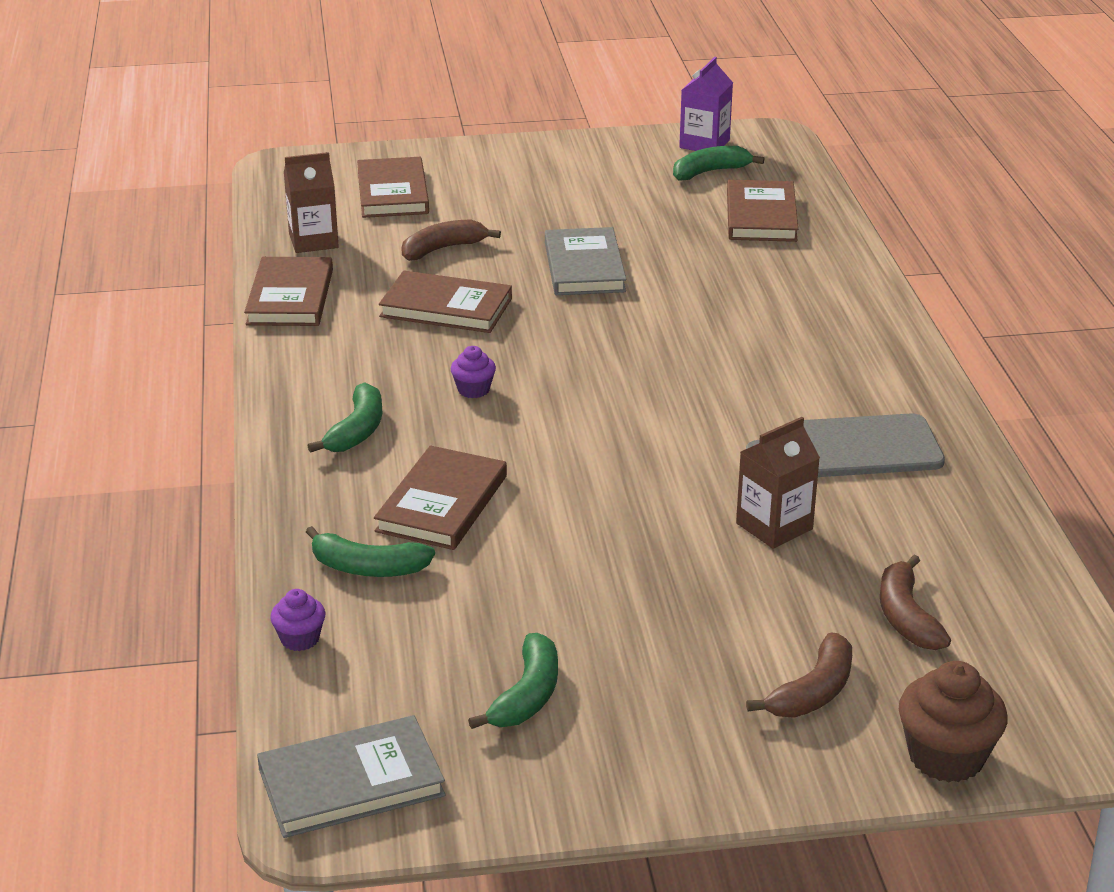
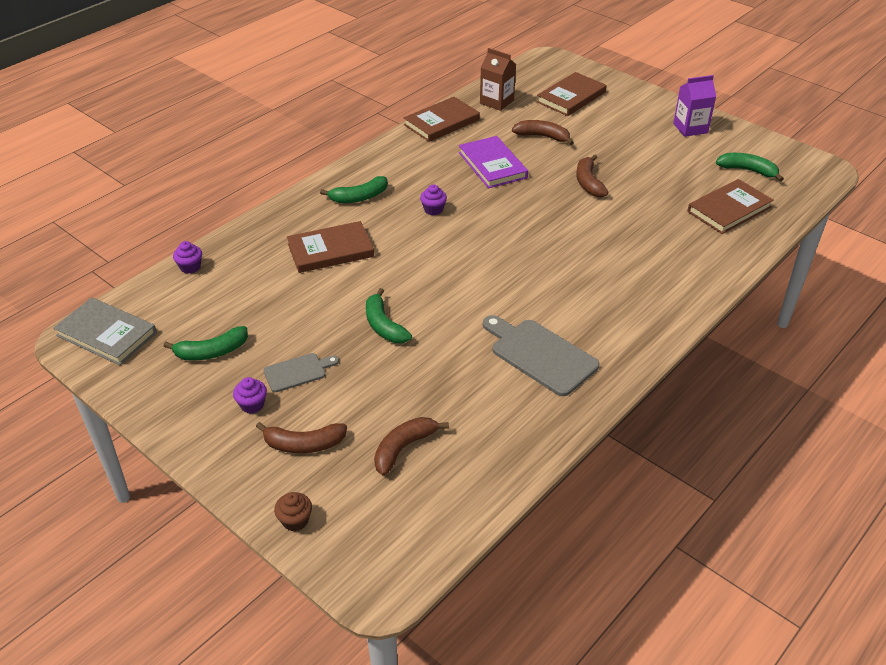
camera: 50 degrees right, 10 degrees up
green banana [306,526,435,577] -> green banana moved to [366,288,412,343]
brown book [379,271,512,333] -> purple book [459,136,528,188]
grey book [545,227,626,295] -> brown banana [576,154,608,197]
purple carton [679,57,733,151] -> purple carton moved to [673,75,716,137]
brown carton [736,417,820,549] -> none
brown cupcake [899,661,1008,782] -> brown cupcake [274,492,312,531], size x0.56
none -> purple cupcake [233,377,267,413]
none -> grey cutting board [263,353,339,392]

